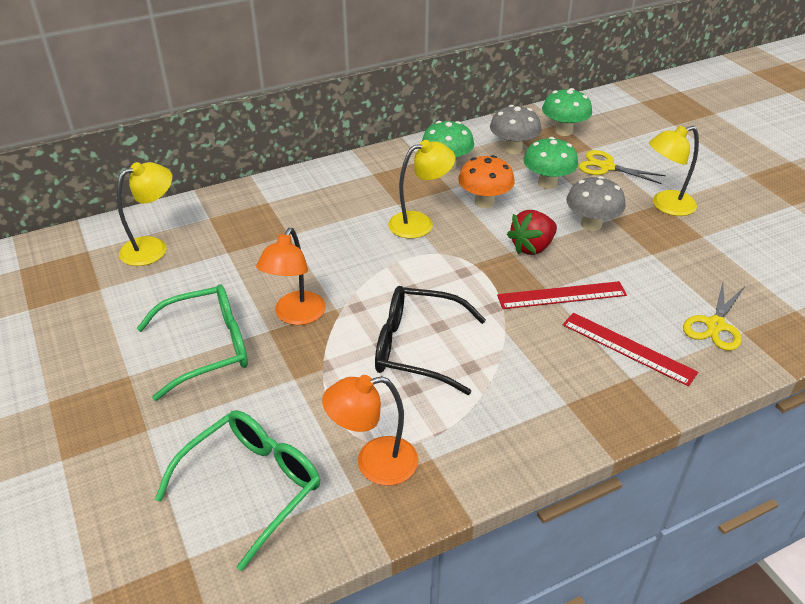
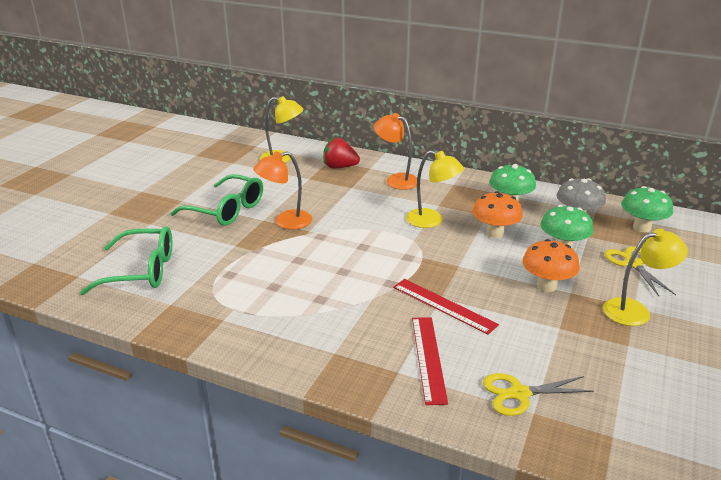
camera: 50 degrees right, 10 degrees down
orange lamp [322,375,419,486] -> orange lamp moved to [374,113,417,190]
black glasses [375,286,486,395] -> none
red strawberry [507,210,557,255] -> red strawberry moved to [323,137,360,169]
grey mushroom [566,176,626,231] -> orange mushroom [522,239,580,292]
yellow lamp [649,126,699,216] -> yellow lamp turned 135 degrees clockwise [603,229,688,326]

